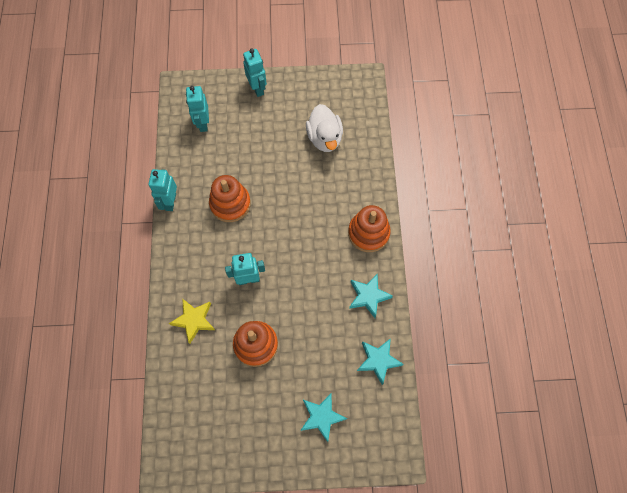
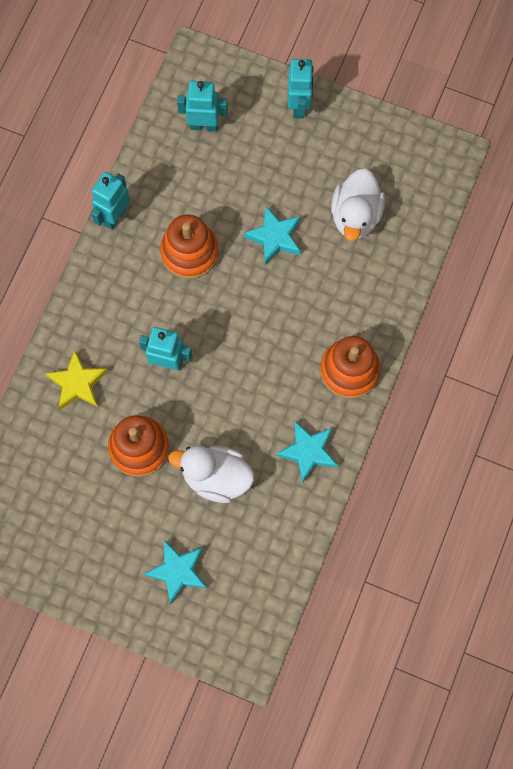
camera: 25 degrees right, 5 degrees up
turquoise robot [186,86,209,132] -> turquoise robot turned 75 degrees clockwise [177,81,228,131]
turquoise star [357,338,404,385] -> turquoise star moved to [244,206,301,265]
none -> white duck [168,445,254,503]

